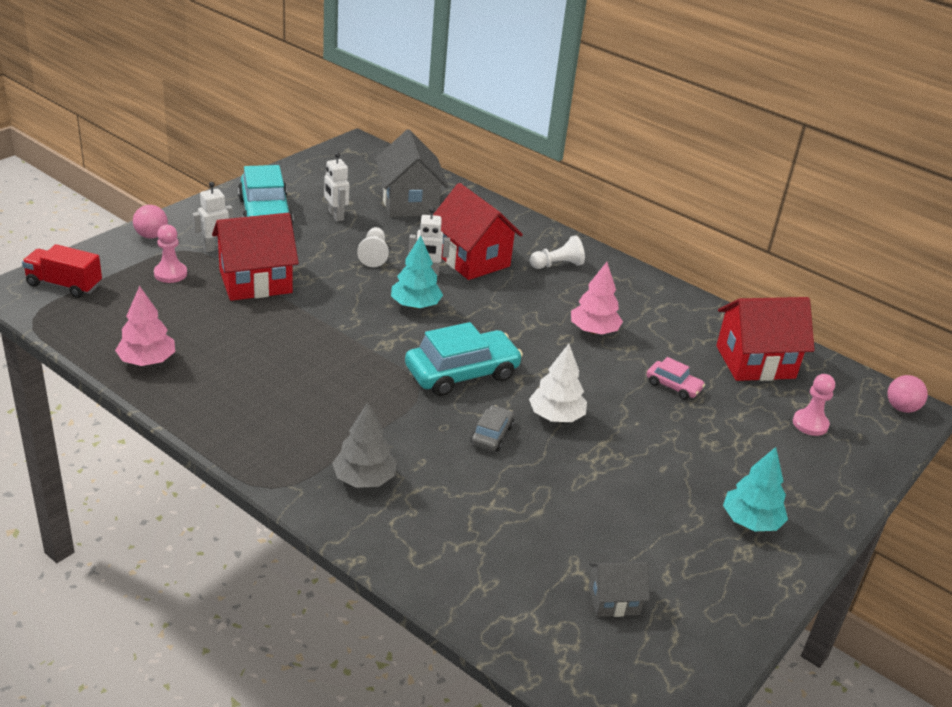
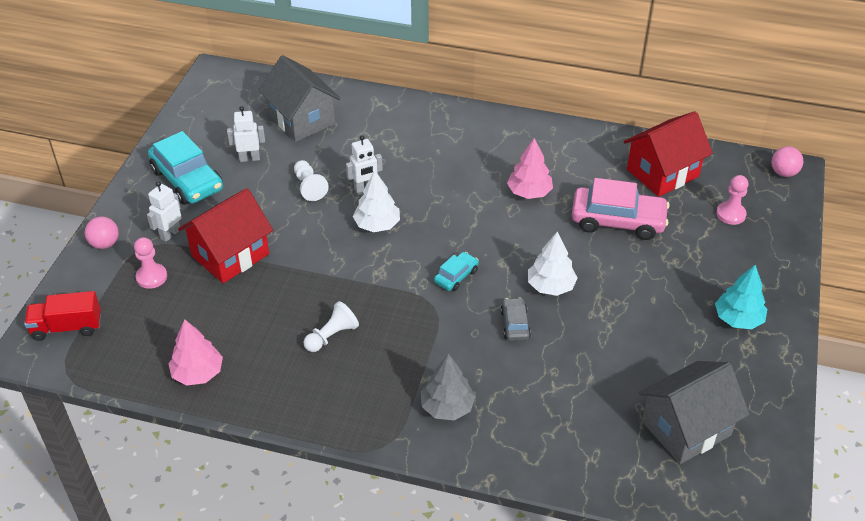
camera: 20 degrees left, 10 degrees up
white robot [324,152,349,221] -> white robot turned 135 degrees clockwise [227,106,265,162]
turquoise tree [391,235,443,309] -> white tree [353,170,400,232]
turquoise car [405,322,523,396] -> turquoise car [434,252,479,291], size x0.50
red house [433,183,523,280] -> none
white pawn [530,235,585,269] -> white pawn moved to [304,301,359,352]
grey house [588,561,650,617] -> grey house [638,361,750,464], size x1.89
pink car [646,357,705,400] -> pink car [572,178,670,240], size x1.99

